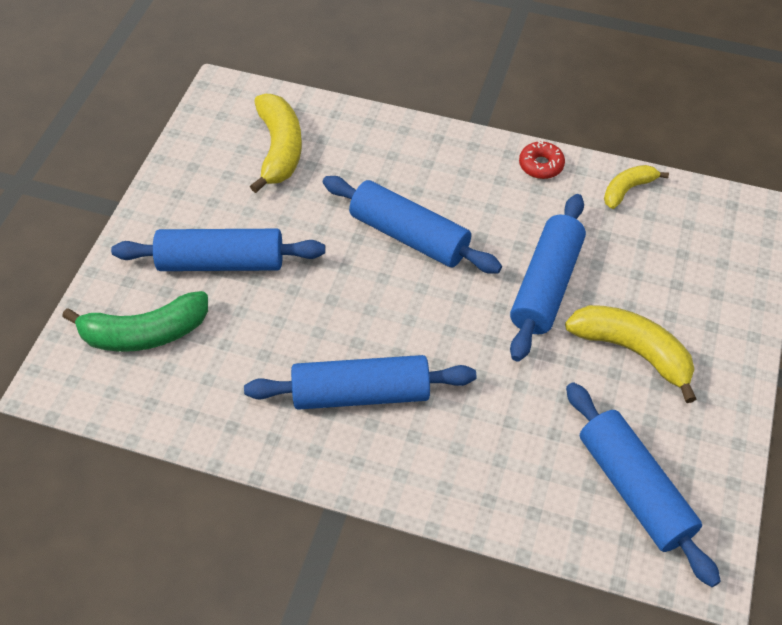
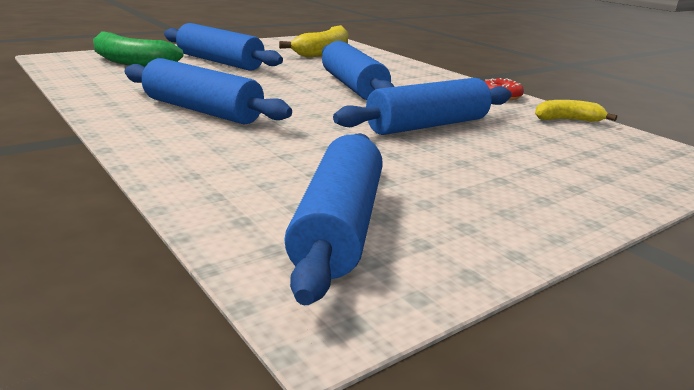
camera: 35 degrees right, 30 degrees down
yellow banana [565,305,696,403] -> none

